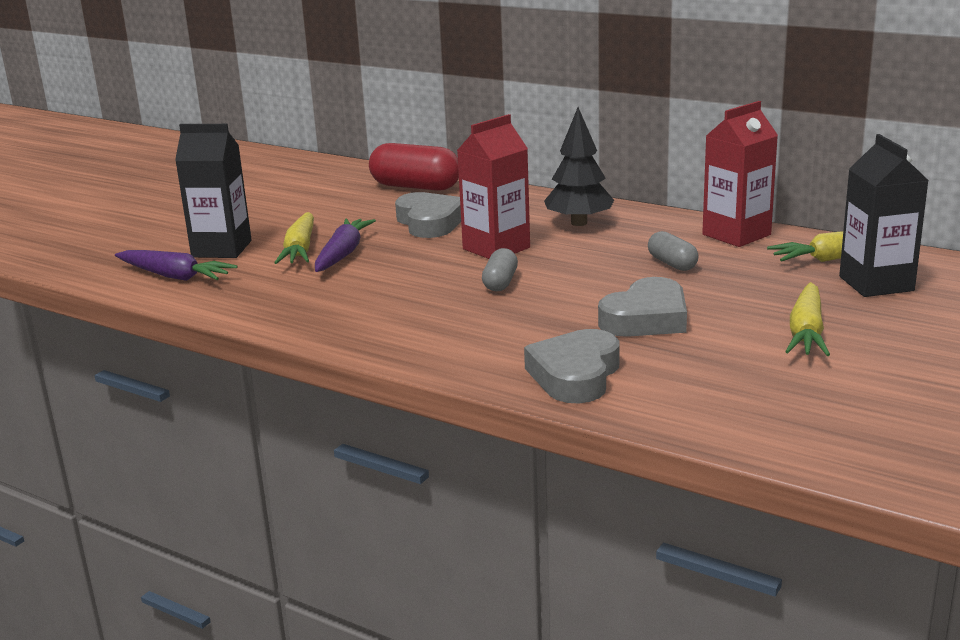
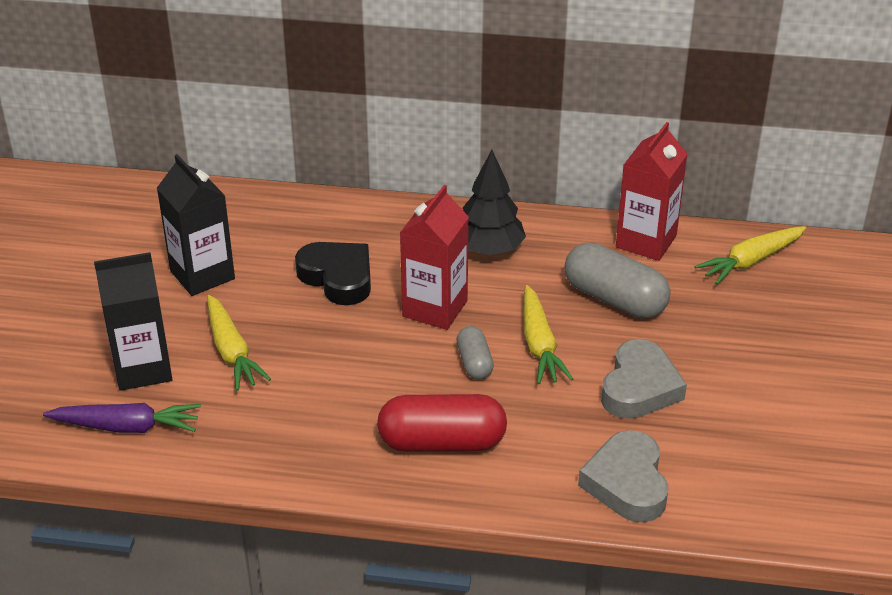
camera: 25 degrees left, 15 degrees up
purple carrot [315,218,376,272] -> none
red capsule [369,143,459,191] -> red capsule moved to [377,394,507,452]
grey heart [395,192,461,238] -> black heart [295,242,371,305]
grey capsule [648,231,699,271] -> grey capsule [564,242,670,319], size x1.83
yellow carrot [785,282,830,356] -> yellow carrot moved to [523,285,573,384]
black carton [839,134,929,297] -> black carton moved to [157,154,235,296]

